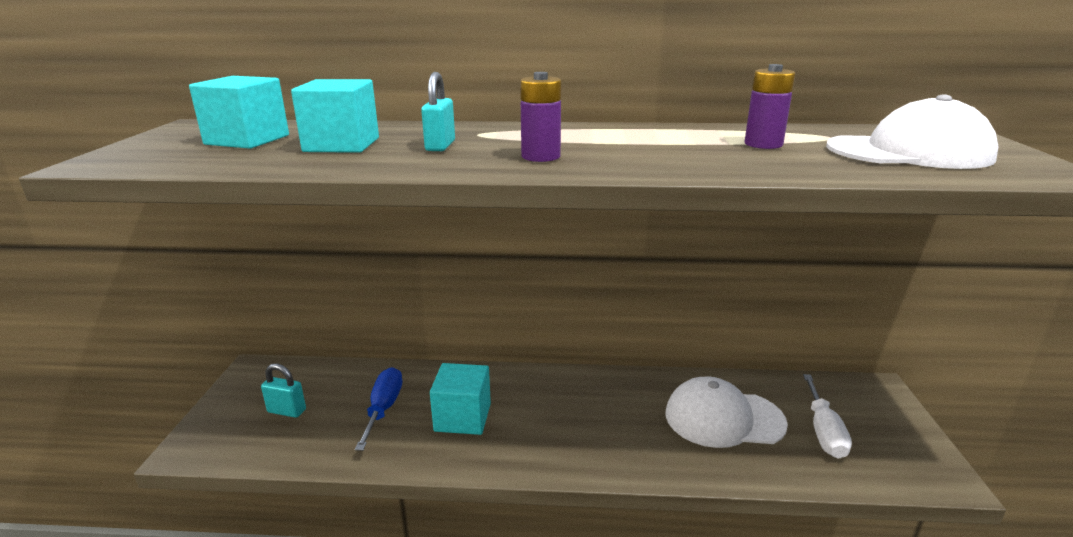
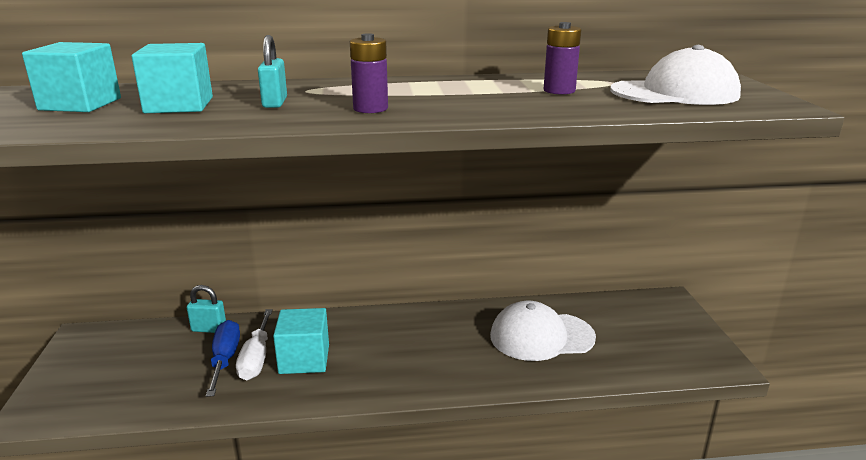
camera: 10 degrees left, 0 degrees up
turquoise padlock [261,364,306,418] -> turquoise padlock moved to [187,285,226,333]
white screwdriver [803,374,852,459] -> white screwdriver moved to [236,309,273,380]

